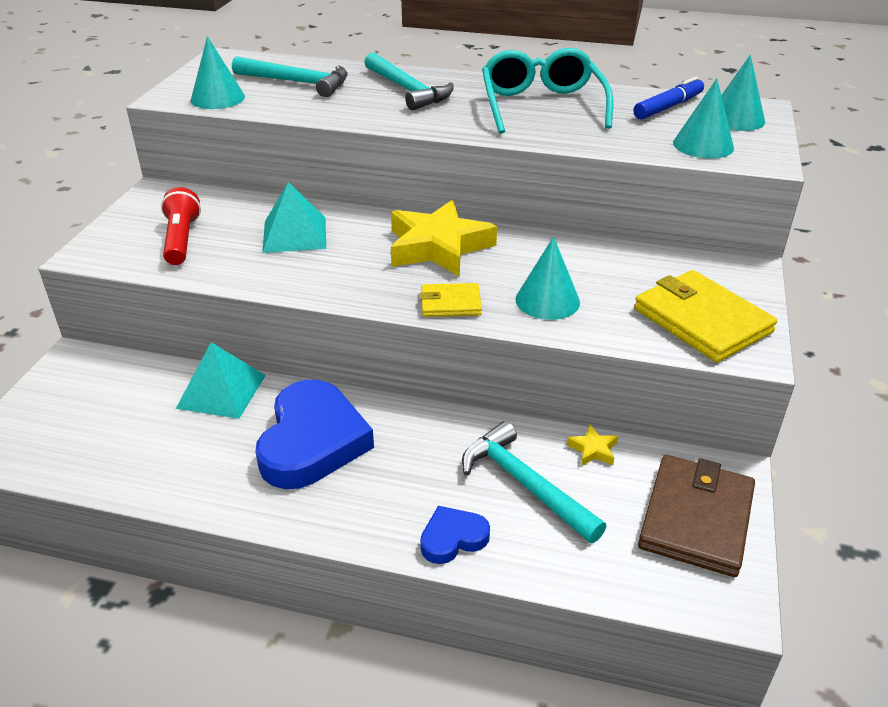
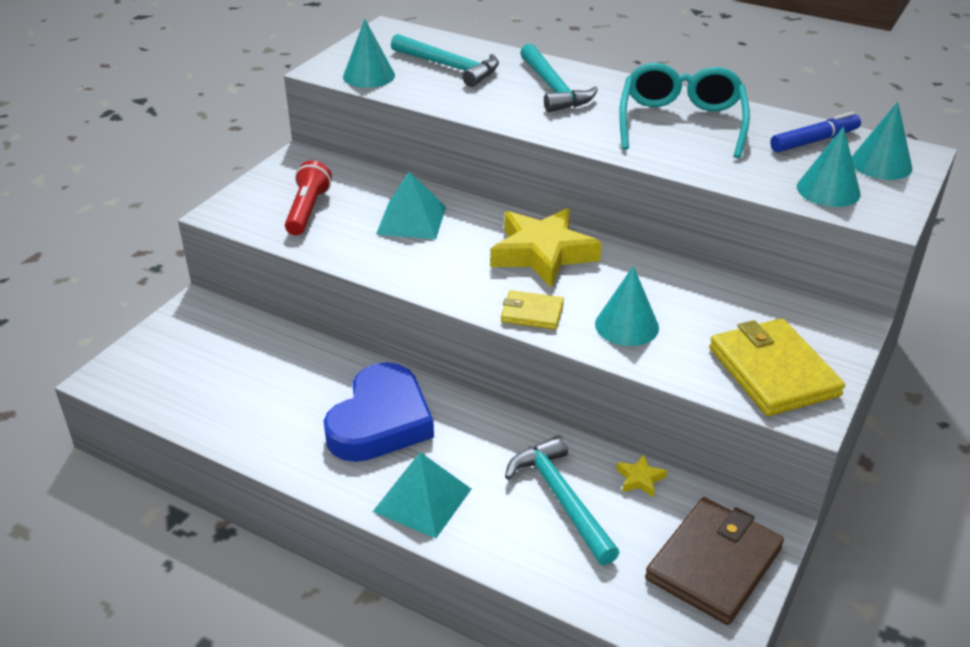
camera: 15 degrees right, 0 degrees up
turquoise pyramid [176,342,266,419] -> turquoise pyramid moved to [373,452,471,538]
blue heart [420,506,490,564] -> none

